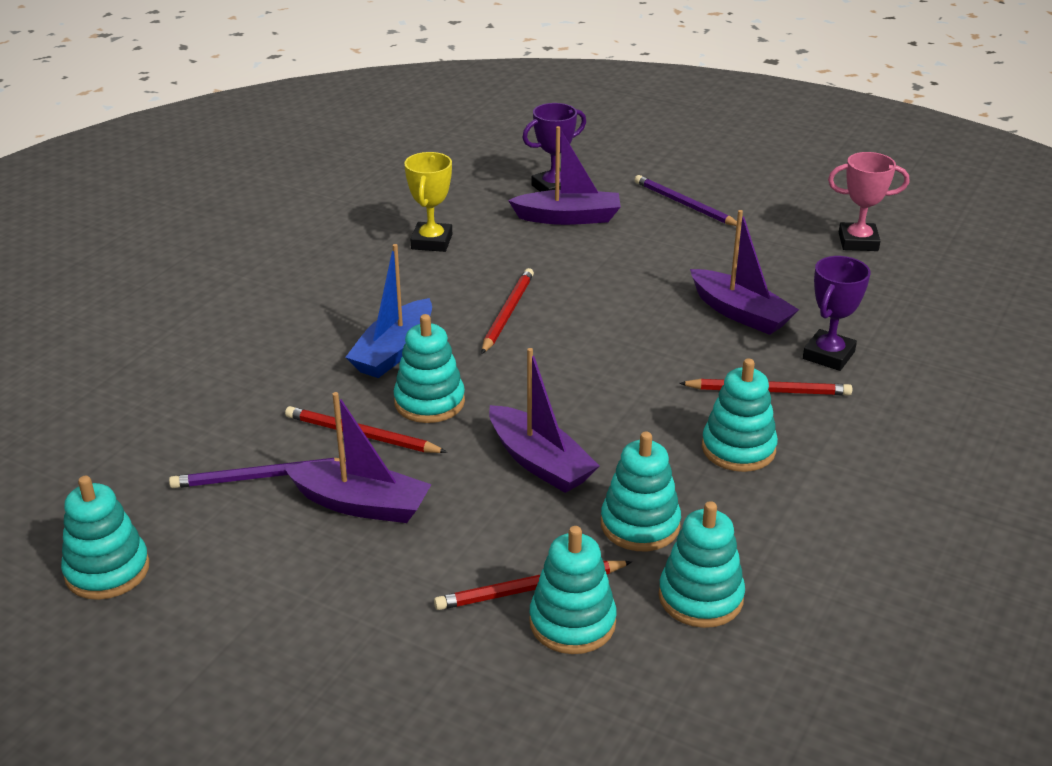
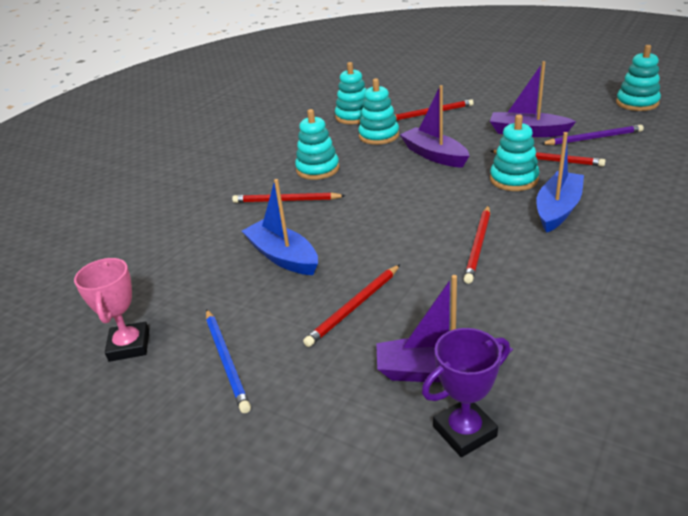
camera: 175 degrees left, 0 degrees up
yellow trophy [404,152,452,252] -> none
turquoise stacking toy [529,526,617,654] -> none
purple pencil [635,175,737,226] -> none
purple boat [690,210,799,335] -> blue boat [242,179,318,275]
purple trophy [803,256,870,371] -> none
pink trophy [828,152,909,251] -> pink trophy turned 75 degrees clockwise [74,258,149,362]
none -> blue pencil [206,309,251,413]
none -> red pencil [303,264,400,347]

